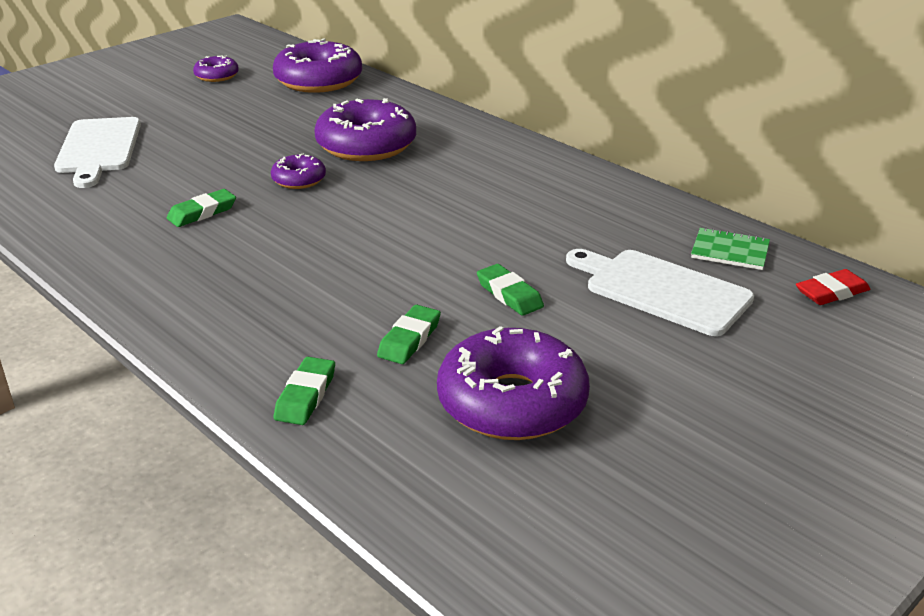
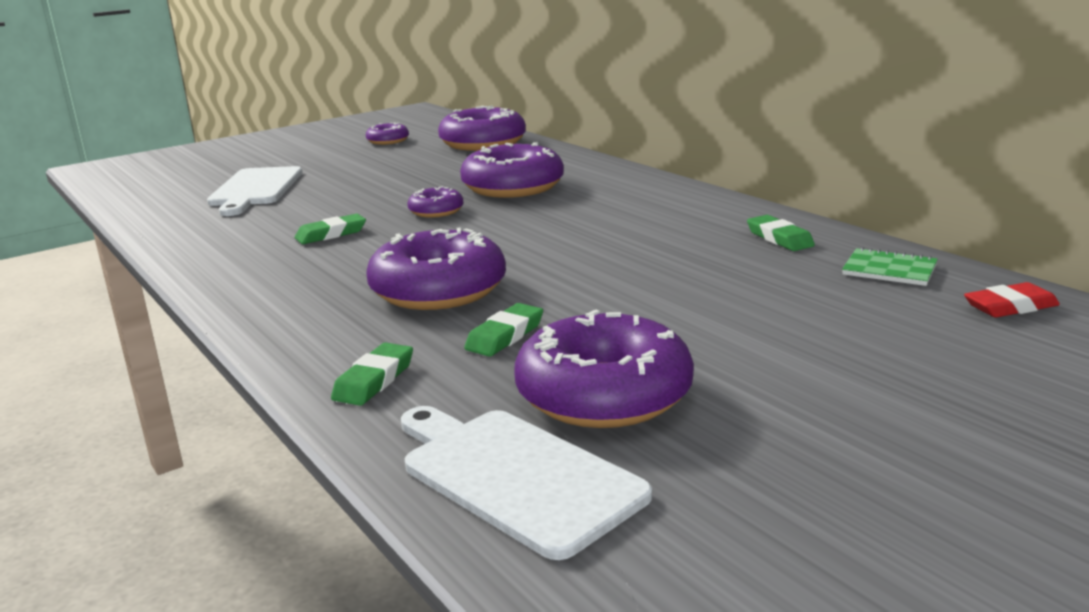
camera: 10 degrees right, 10 degrees down
green eraser [477,264,544,316] -> green eraser moved to [747,215,815,251]
white cutting board [566,249,754,336] -> white cutting board moved to [401,406,652,560]
none -> purple donut [366,227,506,310]

